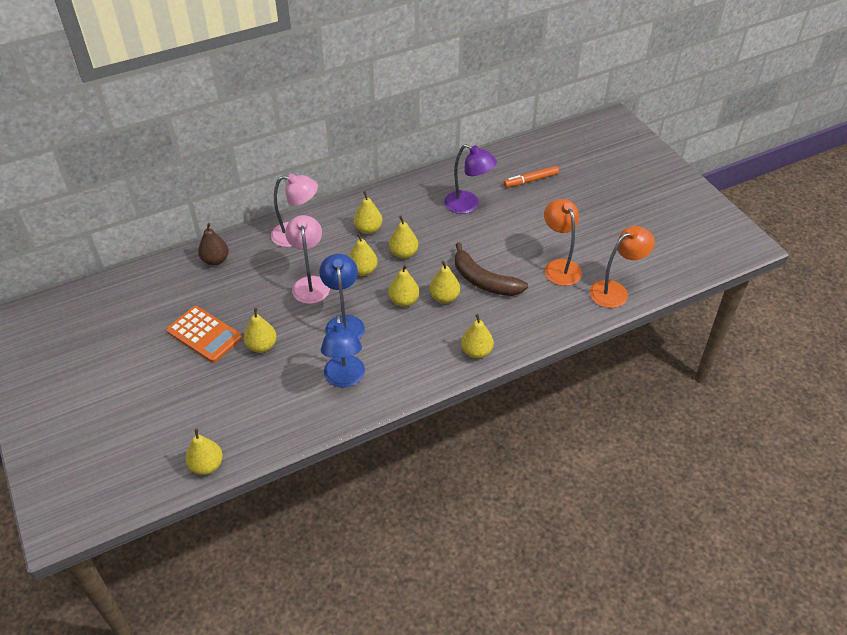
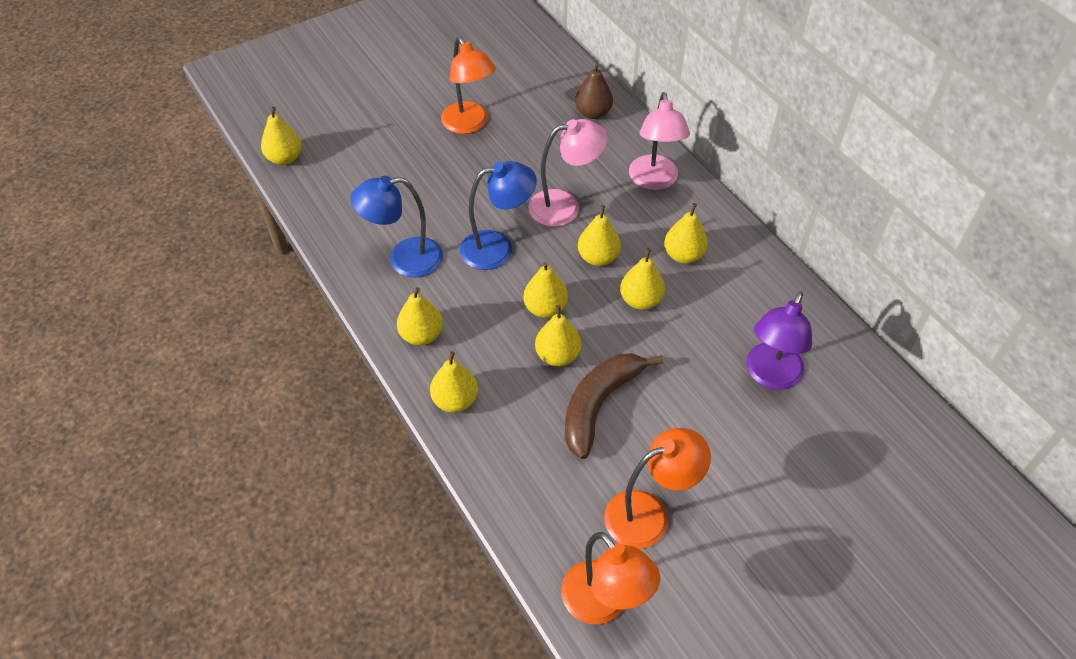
camera: 85 degrees right, 5 degrees up
orange calculator [166,306,242,363] -> orange lamp [441,37,496,134]
yellow pear [244,308,277,353] -> yellow pear moved to [397,287,443,345]
orange marker [504,166,559,188] -> none

